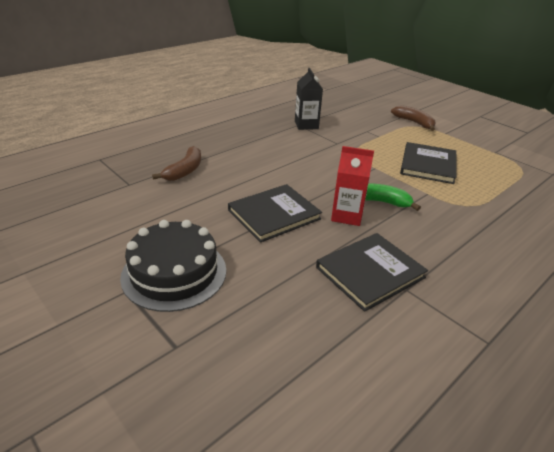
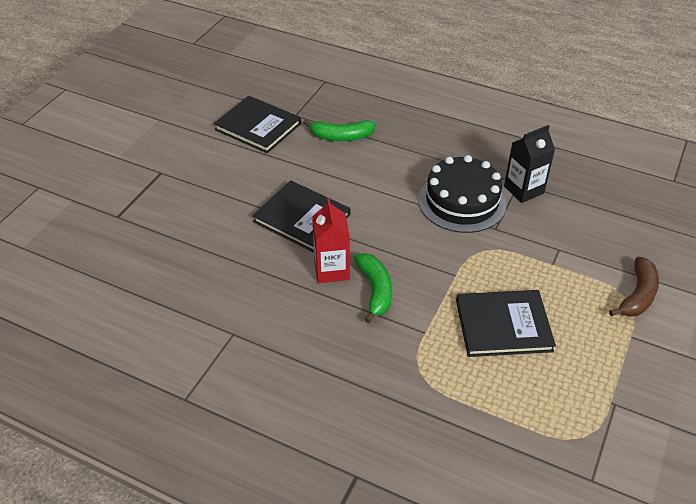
camera: 70 degrees right, 10 degrees up
black cake [120,220,226,312] -> black cake moved to [418,155,507,233]
brown banana [152,146,201,181] -> green banana [303,119,376,141]
black book [316,233,428,312] -> black book moved to [214,96,301,153]

